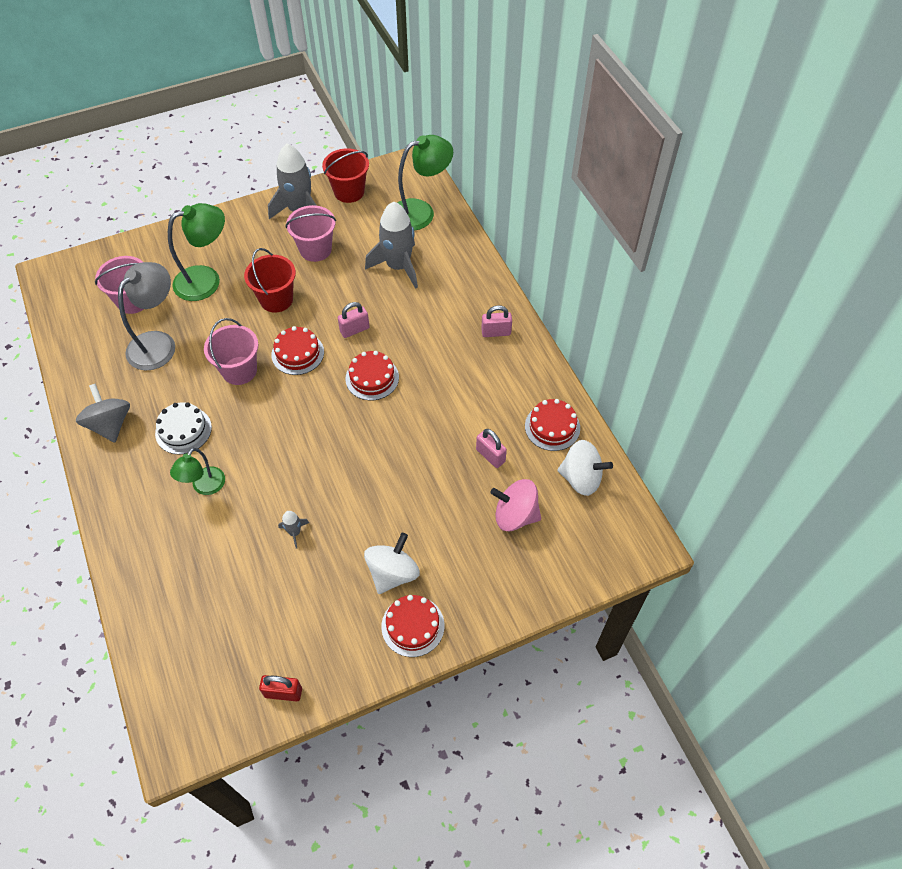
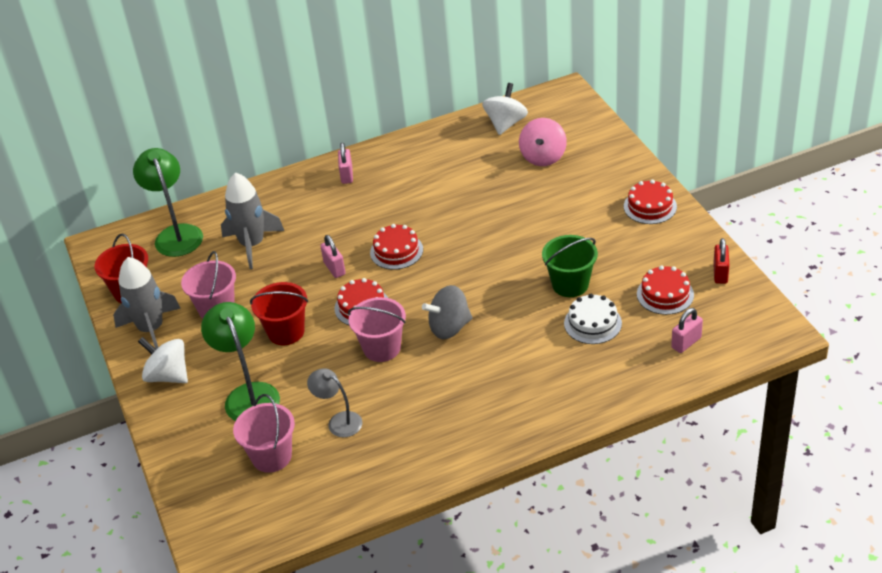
camera: 85 degrees left, 15 degrees down
grey spinning top [76,383,130,443] -> grey spinning top moved to [422,285,473,339]
grey lamp [118,262,175,370] -> grey lamp [307,368,362,437], size x0.60
white cake [155,402,212,454] -> white cake moved to [564,294,622,344]
green lamp [170,448,225,495] -> none
grey rocket [278,511,309,549] -> green bucket [542,235,598,297]
white spinning top [364,533,420,594] -> white spinning top moved to [138,337,188,383]
pink padlock [476,429,507,468] -> pink padlock moved to [671,308,703,353]
red cake [525,399,580,451] -> red cake moved to [637,265,694,315]

